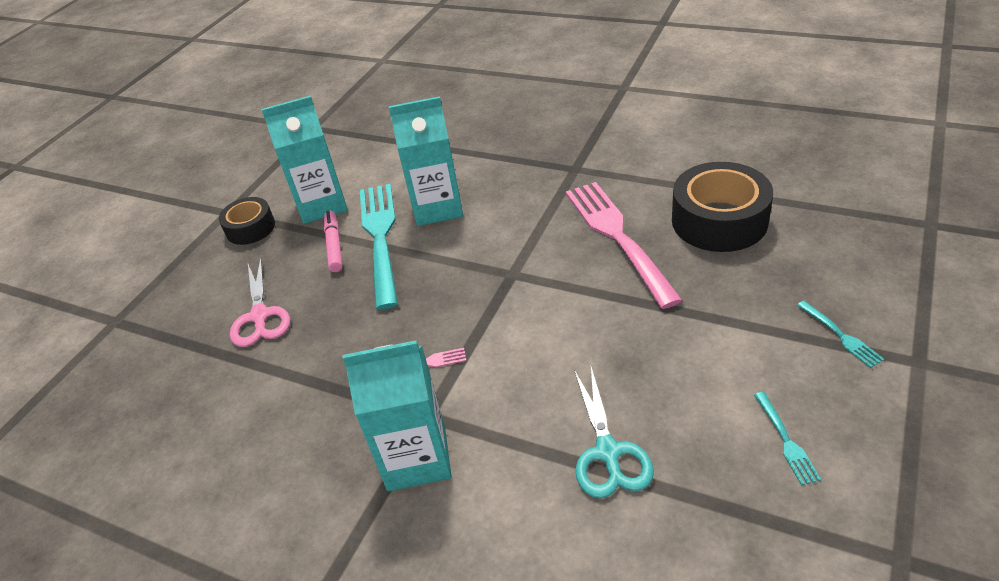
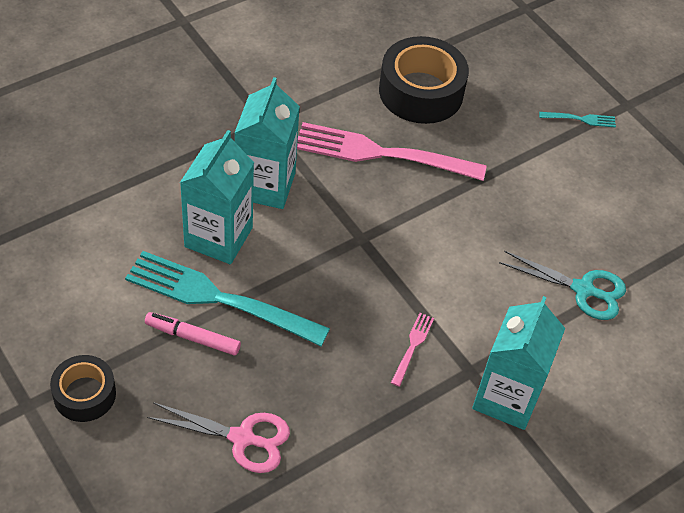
camera: 70 degrees left, 10 degrees up
turquoise carton [261,96,348,224] -> turquoise carton moved to [235,77,300,209]
turquoise fork [754,392,821,486] -> none

